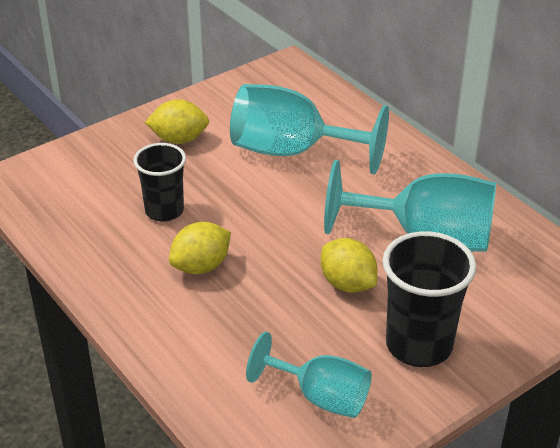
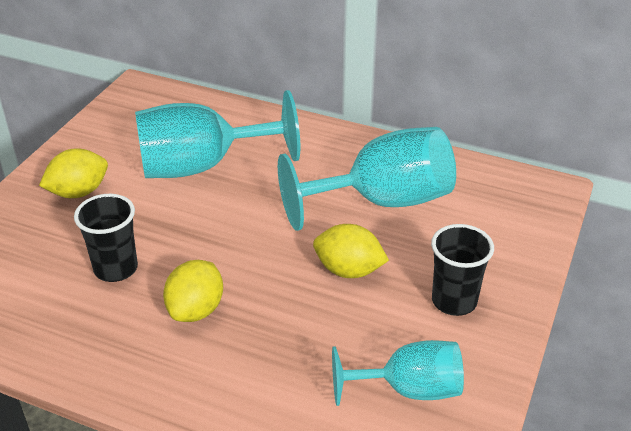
camera: 30 degrees left, 0 degrees up
black cup [382,231,477,367] -> black cup [431,224,494,316], size x0.67

